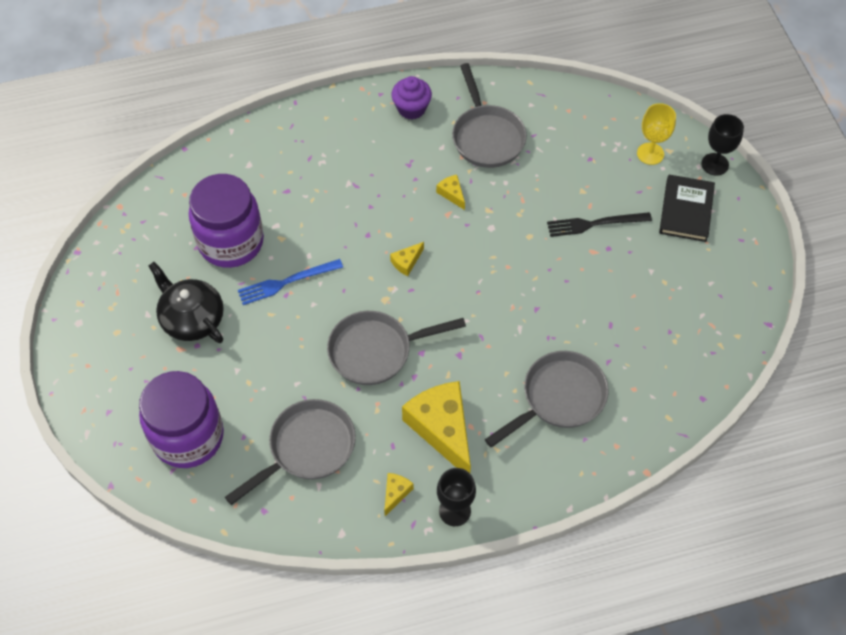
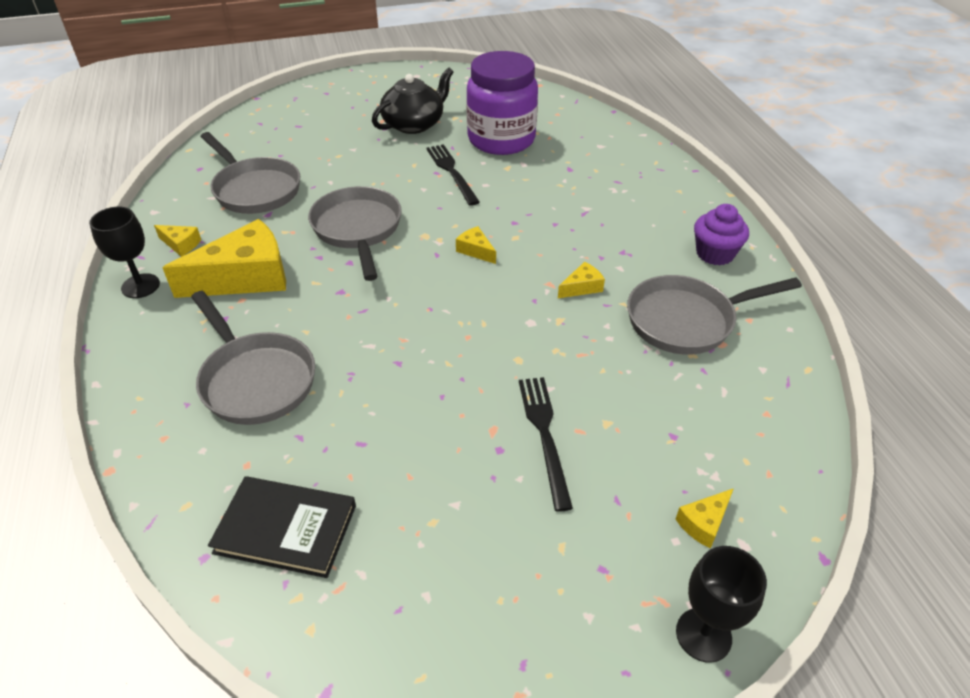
camera: 90 degrees right, 15 degrees down
purple jar [139,371,224,468] -> none
blue fork [238,259,343,305] -> black fork [426,144,480,206]
yellow goblet [637,103,676,165] -> yellow cheese [676,488,734,549]
black book [659,175,715,242] -> black book moved to [208,476,356,578]

